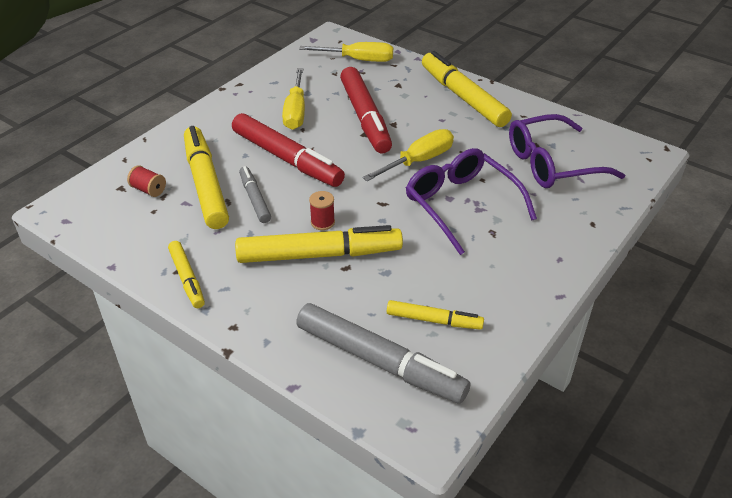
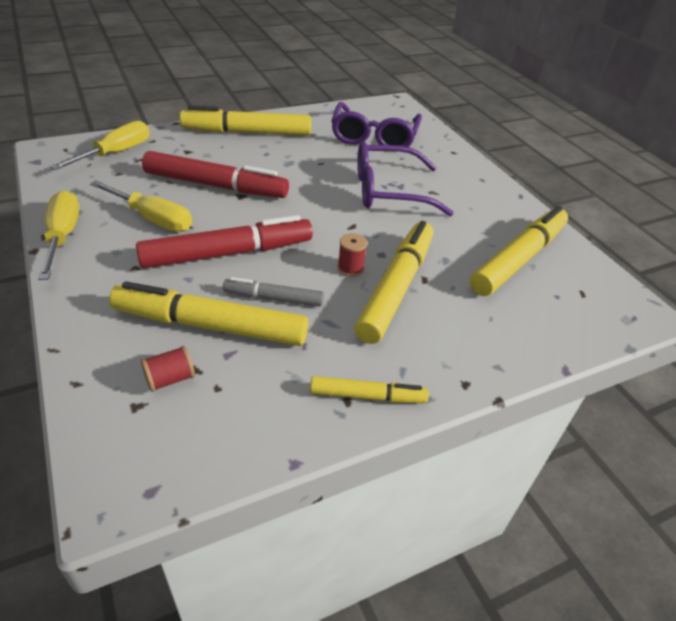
camera: 65 degrees left, 0 degrees up
grey marker [296,303,470,404] -> none
yellow screwdriver [362,129,454,181] -> yellow screwdriver moved to [38,190,79,280]
yellow marker [387,300,484,330] -> yellow marker [470,206,568,296], size x1.85

